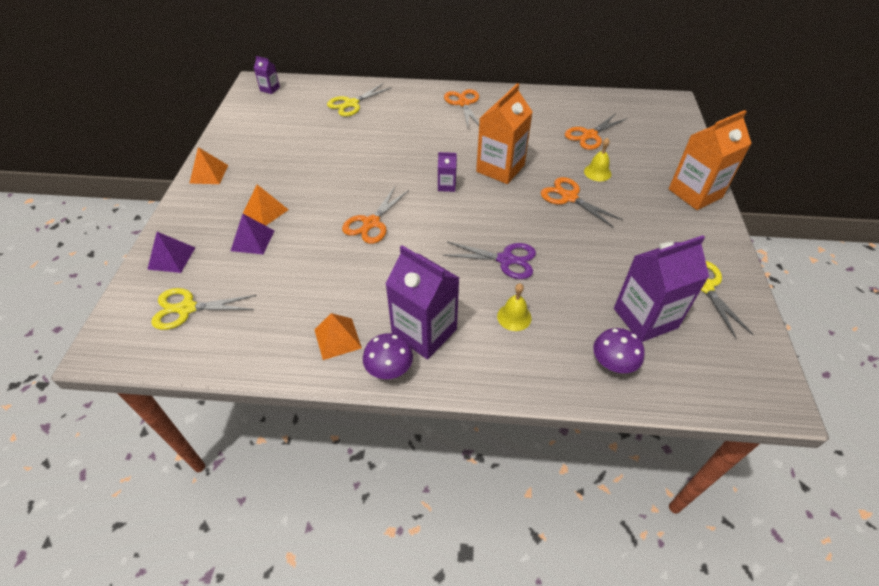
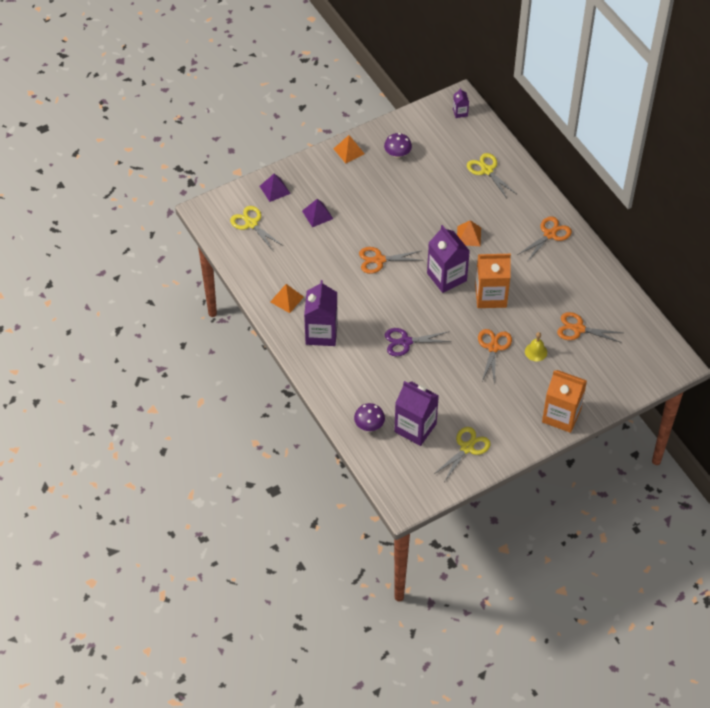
camera: 55 degrees right, 5 degrees up
orange pyramid [243,185,289,226] -> orange pyramid moved to [457,220,481,246]
yellow scissors [327,83,392,117] -> yellow scissors turned 45 degrees clockwise [467,153,516,198]
purple mushroom [363,333,413,379] -> purple mushroom moved to [384,133,412,158]
purple carton [438,152,457,192] -> purple carton [427,225,470,293], size x2.15
purple scissors [443,242,536,279] -> purple scissors turned 105 degrees clockwise [385,328,451,356]
yellow bell [497,283,531,331] -> none

